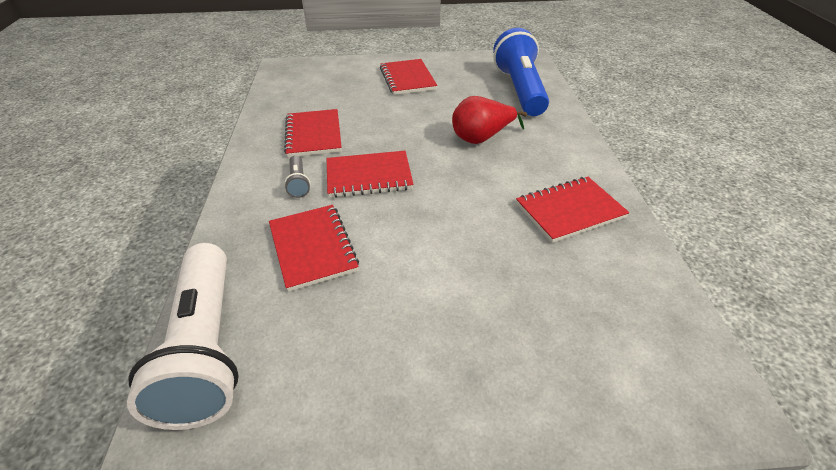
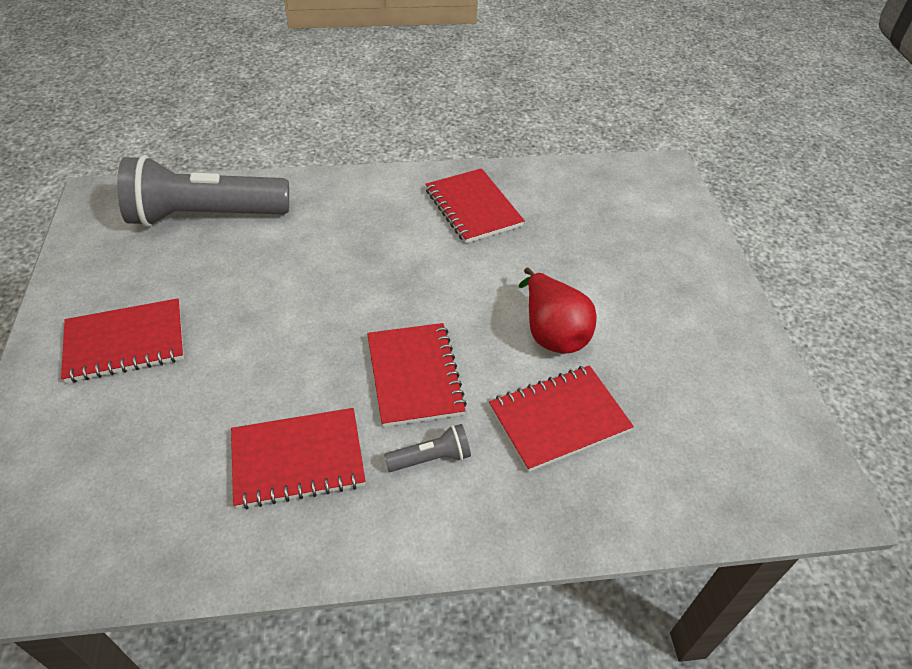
camera: 95 degrees left, 5 degrees up
white flashlight [127,243,239,430] -> none
red pear [452,96,527,144] -> red pear moved to [519,268,597,353]
blue flashlight [493,28,549,116] -> grey flashlight [117,155,289,227]

